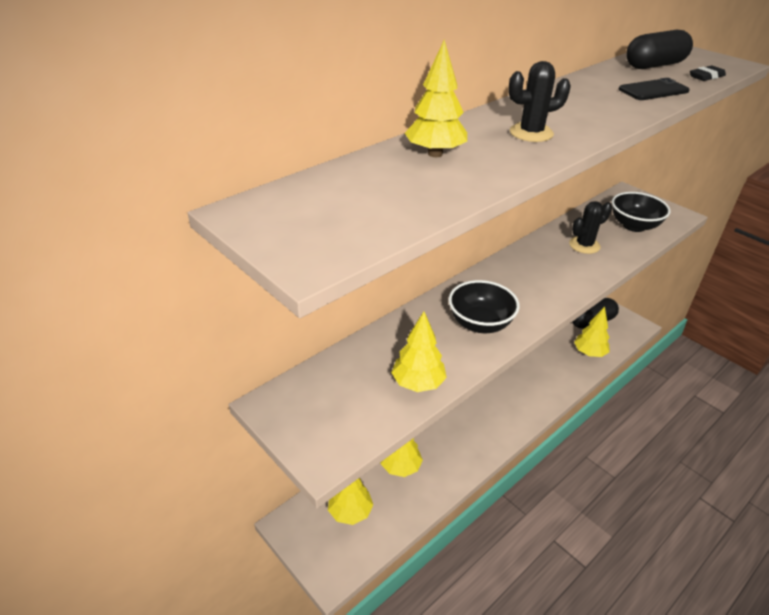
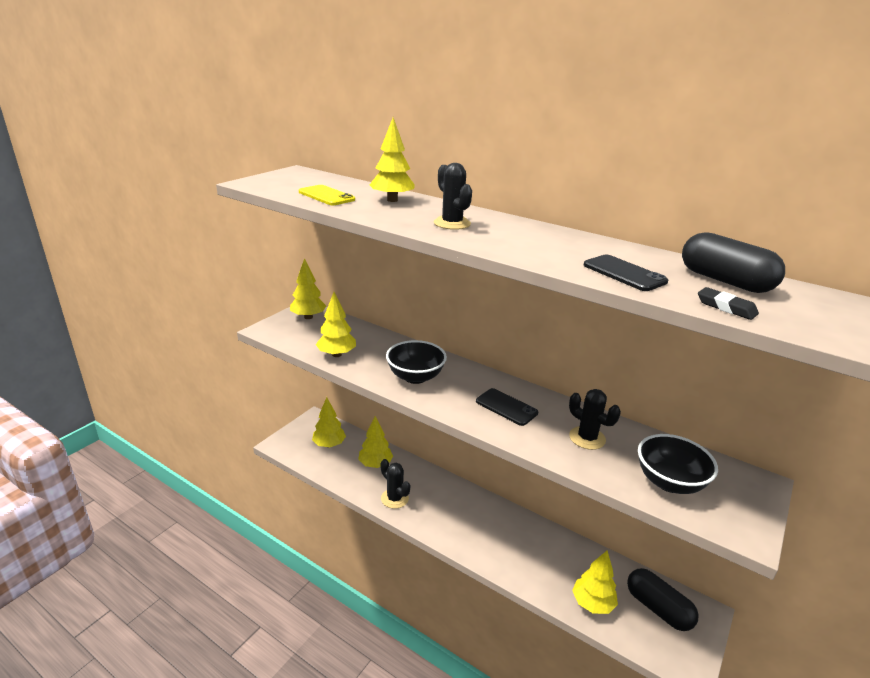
camera: 75 degrees right, 10 degrees down
none -> yellow tree [290,258,326,319]
none -> yellow phone [299,185,355,205]
none -> black cactus [380,459,410,509]
none -> black phone [476,388,538,426]

